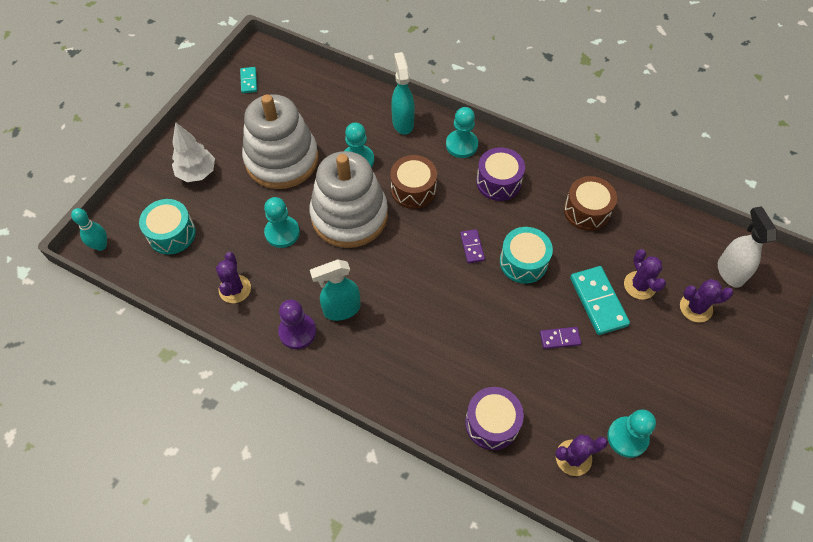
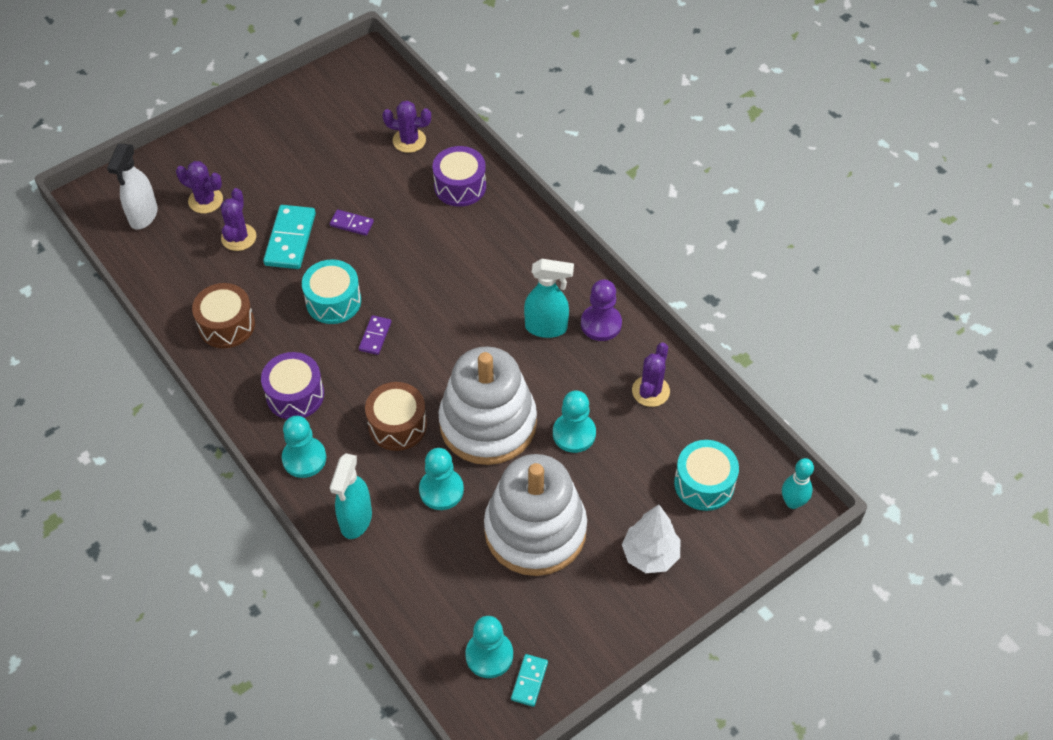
camera: 155 degrees left, 5 degrees down
turquoise pawn [607,409,656,458] -> turquoise pawn moved to [465,616,513,678]

